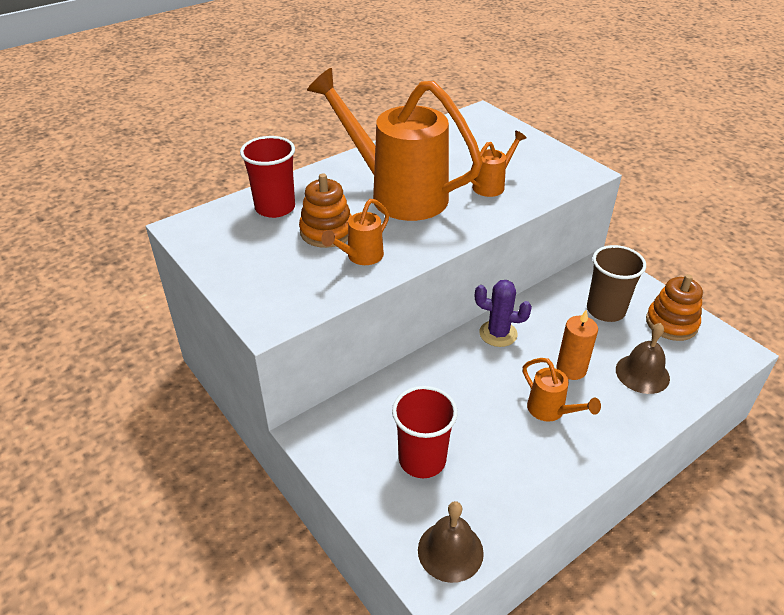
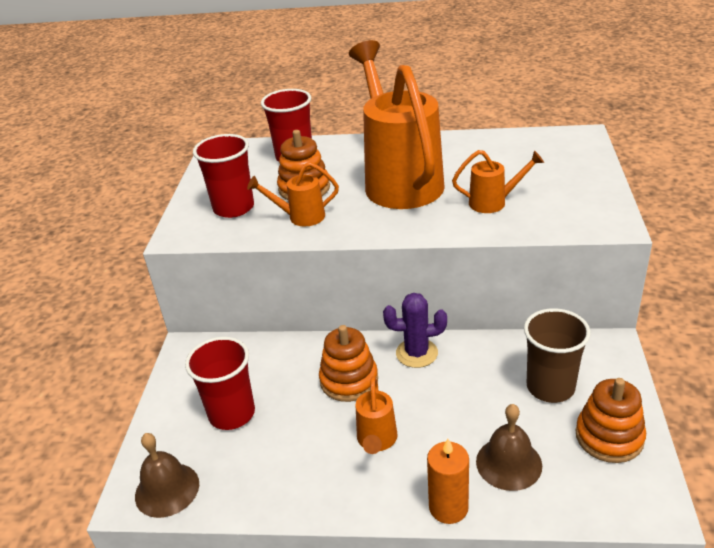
camera: 45 degrees right, 5 degrees down
purple cactus [475,280,532,347] -> purple cactus turned 60 degrees counterclockwise [383,293,447,368]
orange candle [556,309,598,380] -> orange candle moved to [427,438,469,524]
none -> red cup [193,134,254,218]
none -> orange stacking toy [319,325,378,402]

